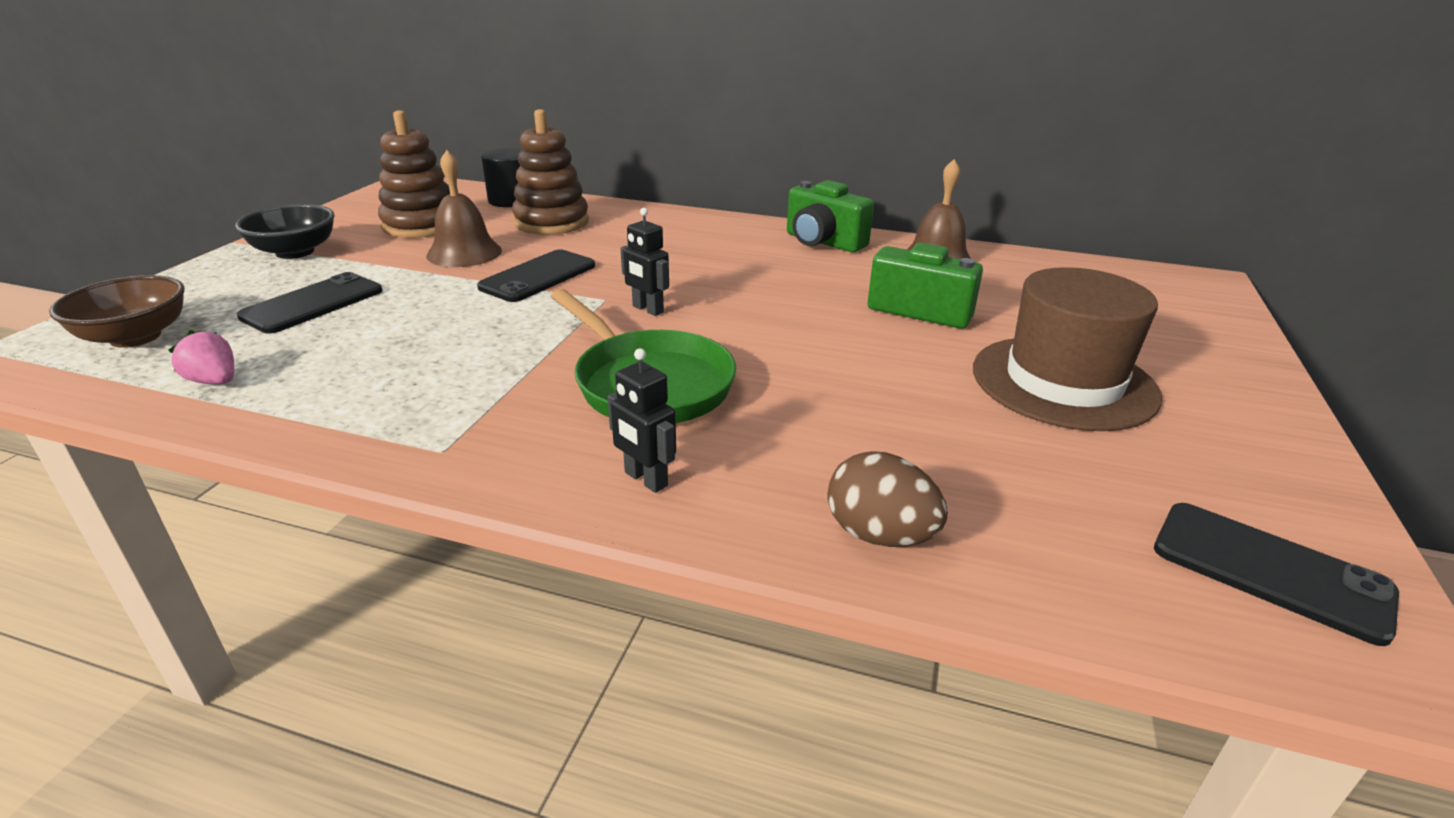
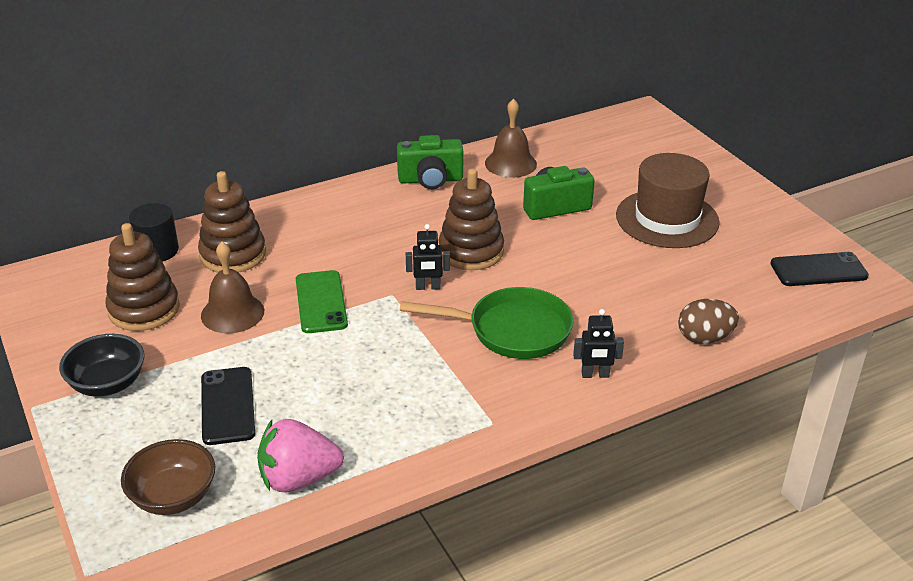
camera: 45 degrees left, 5 degrees up
pink strawberry [169,330,234,384] -> pink strawberry [257,419,344,492], size x1.83
black phone [477,249,595,302] -> green phone [296,270,348,333]
none -> brown stacking toy [439,169,504,270]

